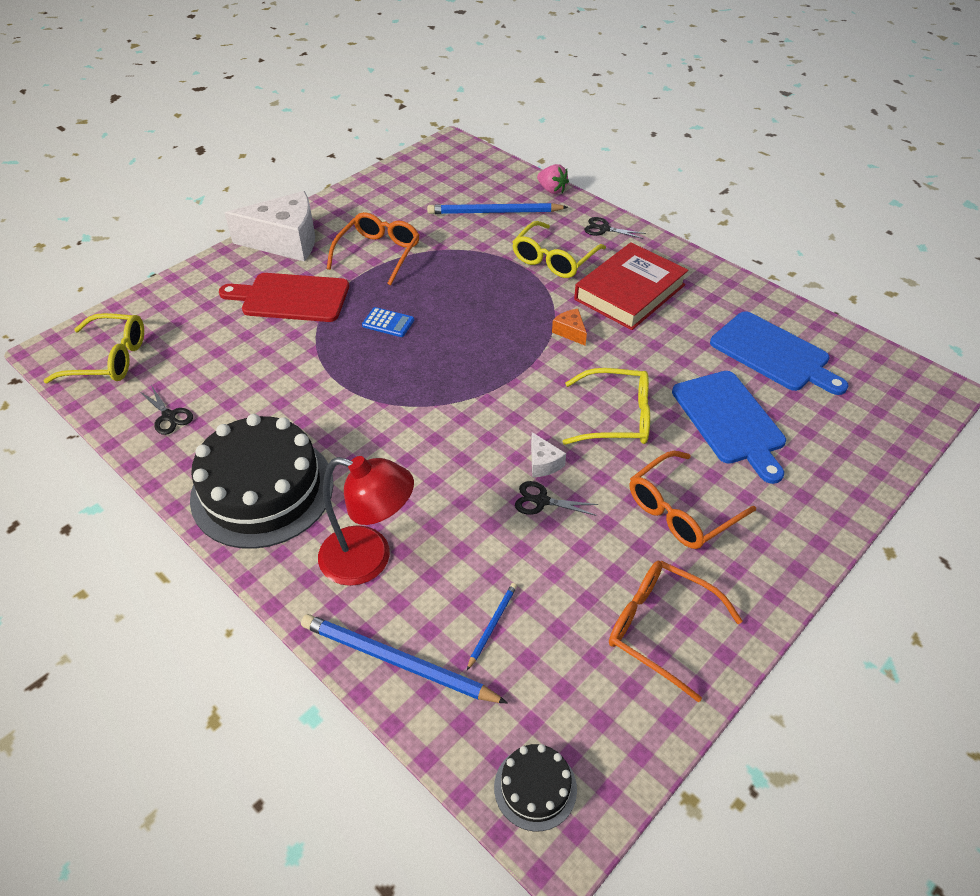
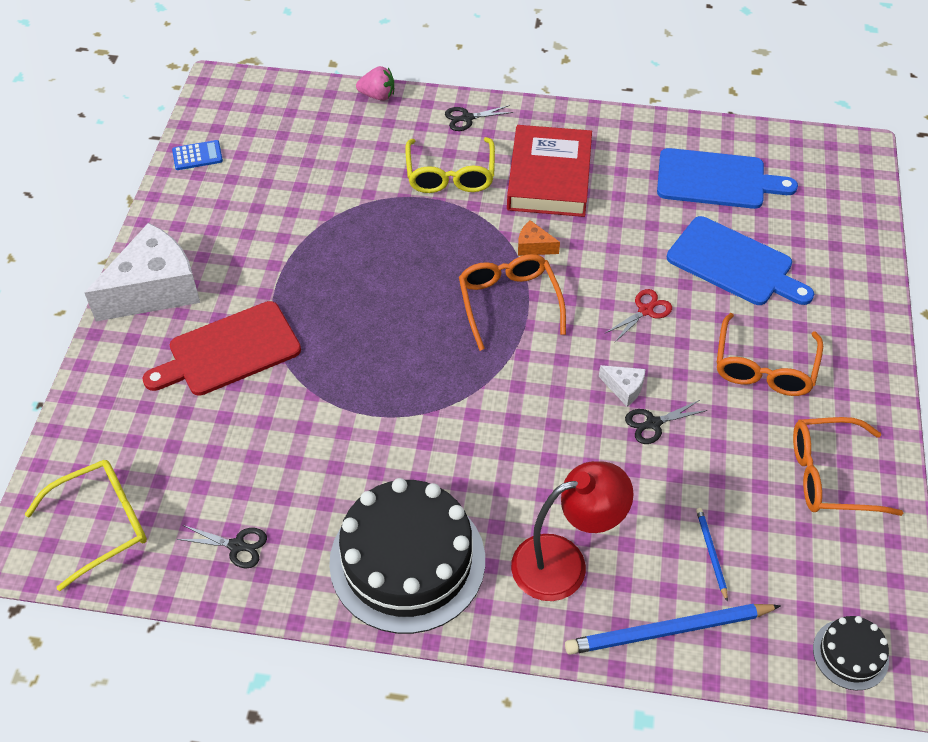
camera: 35 degrees left, 5 degrees up
orange glasses [327,212,420,286] -> orange glasses moved to [459,254,566,351]
blue calculator [362,307,414,337] -> blue calculator moved to [172,140,223,170]
blue pencil [427,203,568,214] -> none
yellow glasses [562,368,650,445] -> red scissors [606,289,672,342]

